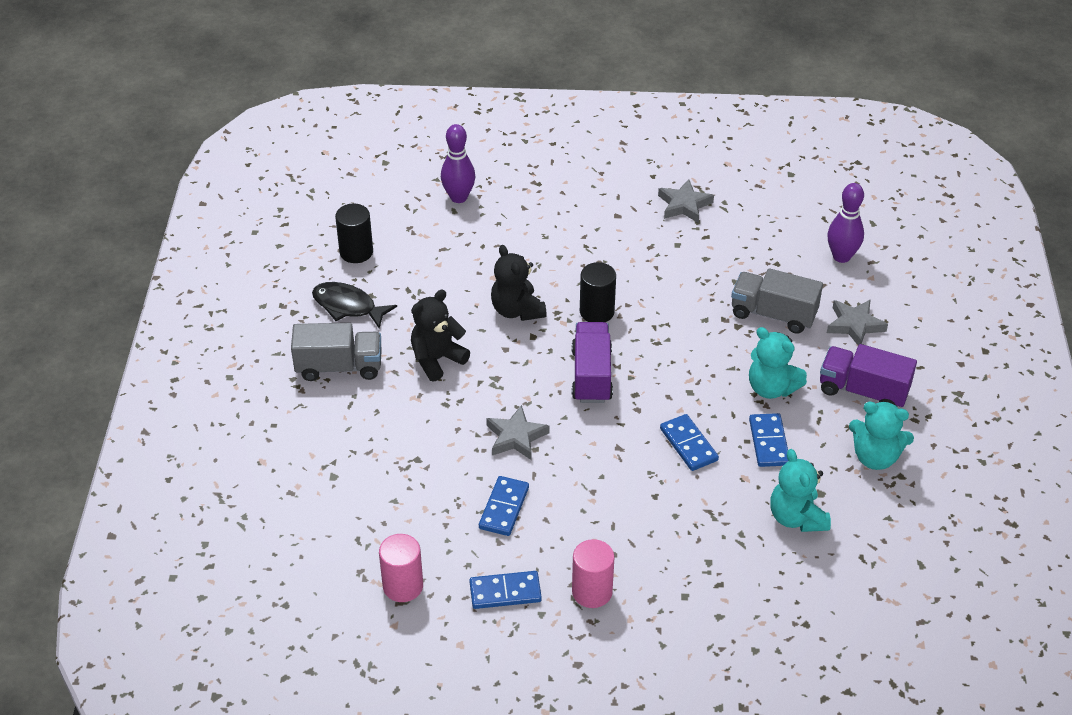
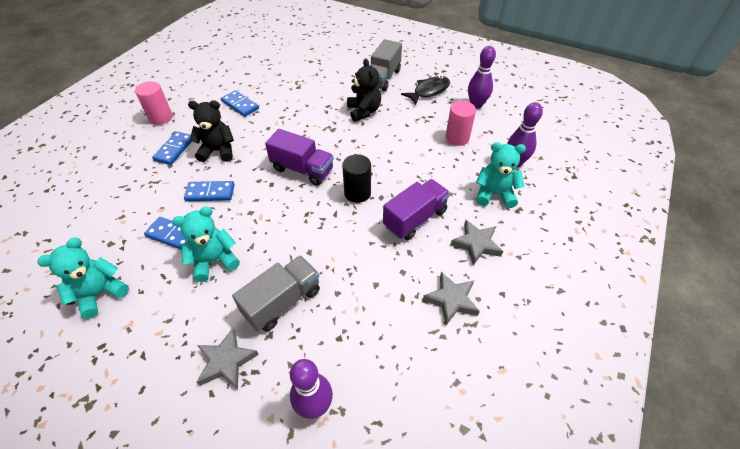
camera: 115 degrees right, 5 degrees up
black cylinder [335,203,373,263] -> purple bowling pin [468,46,496,109]
pink cylinder [379,534,423,602] -> pink cylinder moved to [445,101,476,146]
blue domino [469,571,542,609] -> blue domino moved to [152,131,192,165]
grey star [486,405,550,460] -> grey star moved to [450,220,503,265]
black teddy bear [491,245,547,321] -> black teddy bear moved to [188,100,234,162]
turquoise teddy bear [770,449,831,532] -> turquoise teddy bear moved to [476,142,526,208]
purple truck [820,344,917,407] -> purple truck moved to [383,179,450,240]

